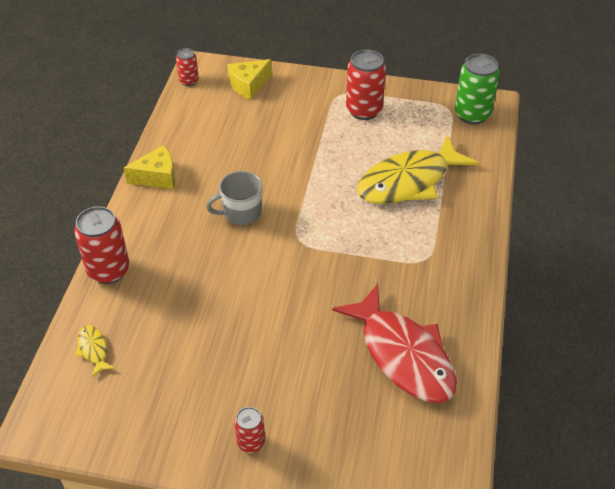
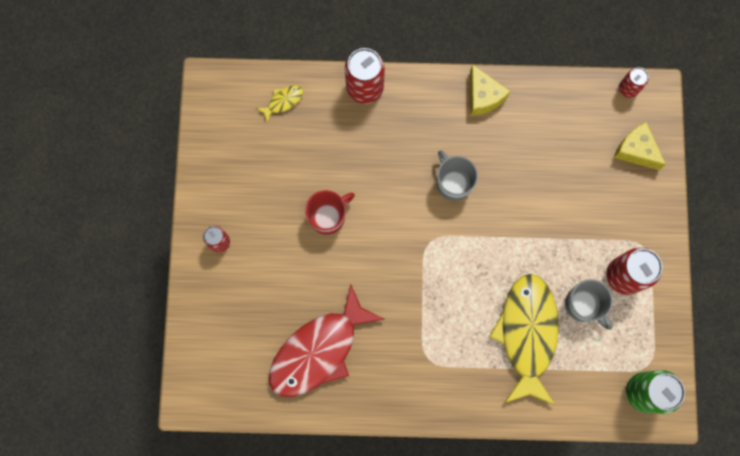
camera: 80 degrees right, 30 degrees up
yellow fish [357,135,478,204] -> yellow fish turned 45 degrees clockwise [489,274,559,405]
none -> red mug [305,190,355,235]
none -> grey mug [565,279,613,330]

